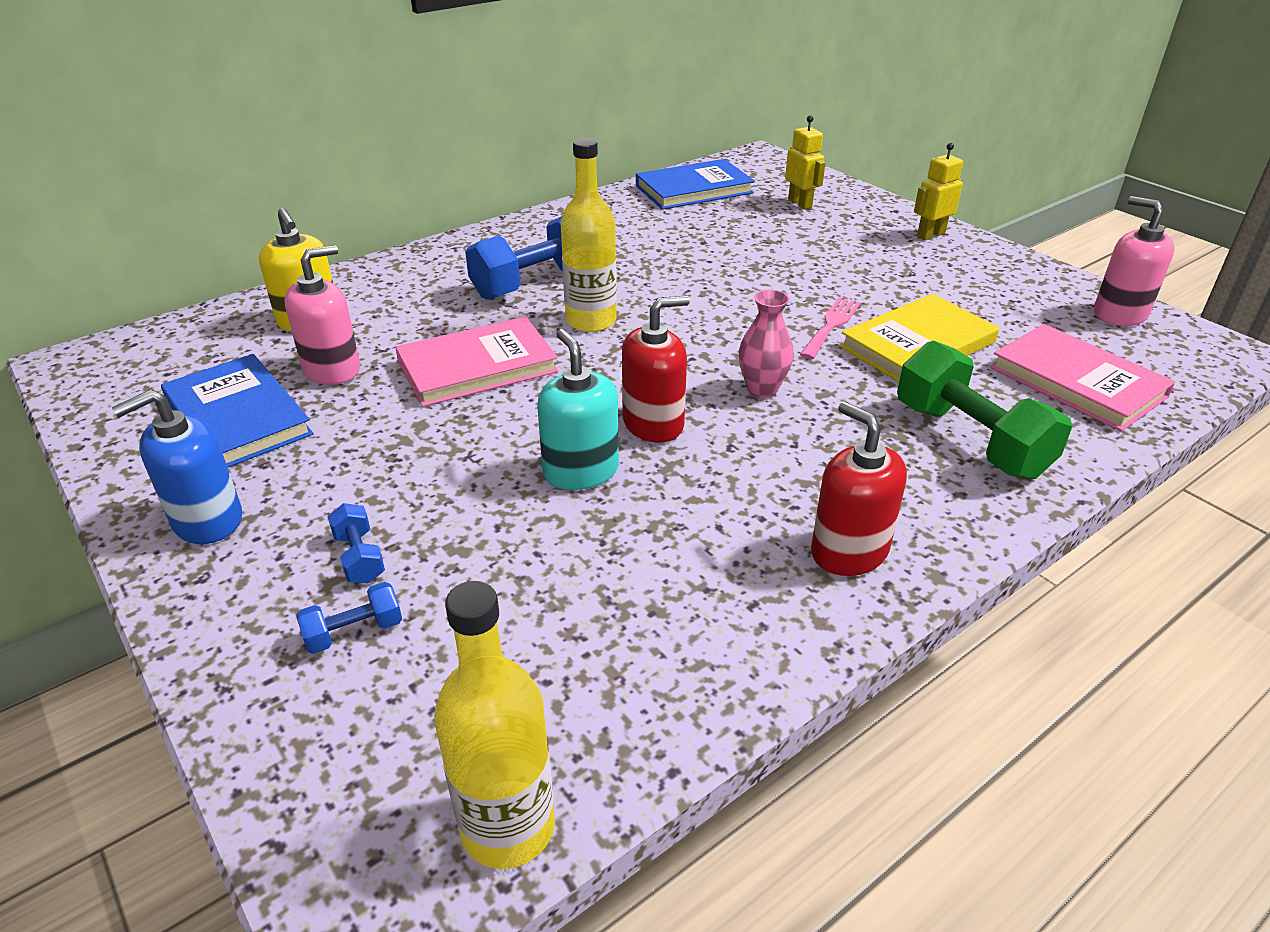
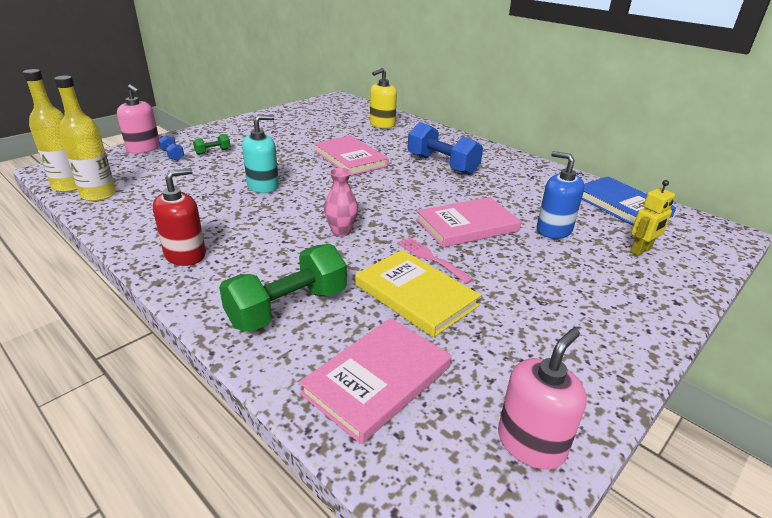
camera: 80 degrees right, 5 degrees down
blue soap dispenser [112,390,242,544] -> blue soap dispenser moved to [537,151,584,239]
blue book [161,354,313,467] -> none
pink soap dispenser [284,245,360,385] -> pink soap dispenser moved to [117,84,160,154]
blue dumbbell [327,503,385,584] -> green dumbbell [193,134,231,155]
yellow bottle [561,138,617,332] -> yellow bottle moved to [54,75,116,201]
red soap dispenser [622,295,690,443] -> none
pink fork [800,297,861,359] -> pink fork turned 150 degrees counterclockwise [397,237,474,284]
yellow robot [914,143,963,240] -> none
none -> pink book [417,197,521,248]

